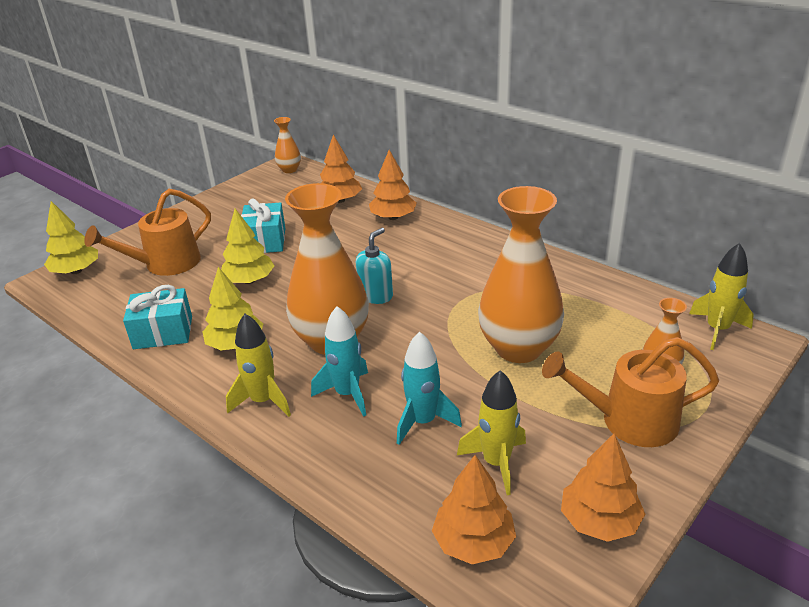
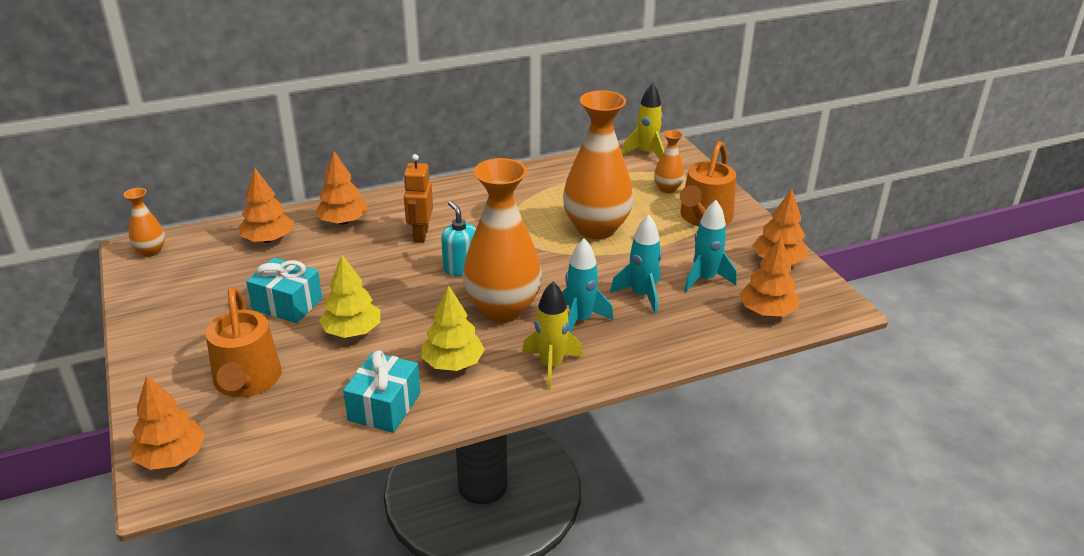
camera: 65 degrees left, 0 degrees up
yellow tree [44,201,98,274] -> orange tree [131,375,205,470]
yellow rocket [457,370,526,495] -> turquoise rocket [684,200,737,292]
none -> orange robot [403,154,433,243]

